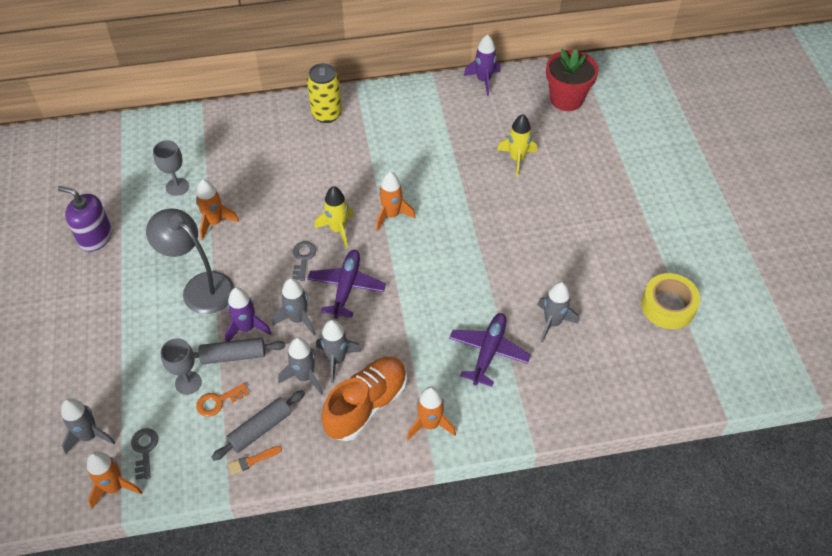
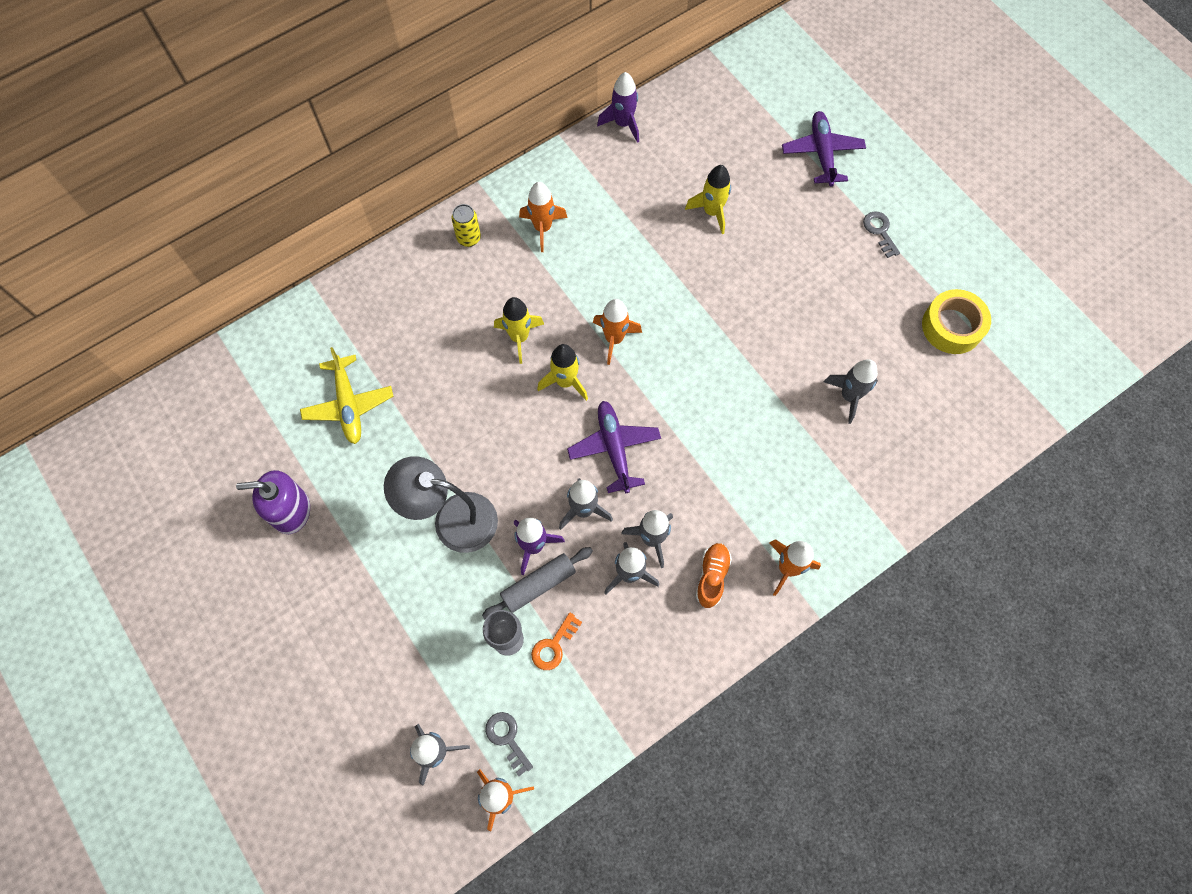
camera: 25 degrees left, 15 degrees up
grey goblet [153,140,189,196] -> yellow plane [300,347,393,444]
orange rocket [196,179,239,240] -> orange rocket moved to [519,182,568,252]
grey rolling pin [212,390,305,461] -> none
orange brush [228,446,282,475] -> none
grey key [292,241,316,281] -> grey key moved to [863,211,900,258]
yellow can [307,63,342,123] -> yellow can [451,204,481,247], size x0.63
orange shoe [321,357,407,441] -> orange shoe [695,543,732,608], size x0.54
purple plane [449,313,531,387] -> purple plane moved to [782,111,866,187]
red flower pot [546,49,599,111] -> none
none -> yellow rocket [494,297,544,364]

